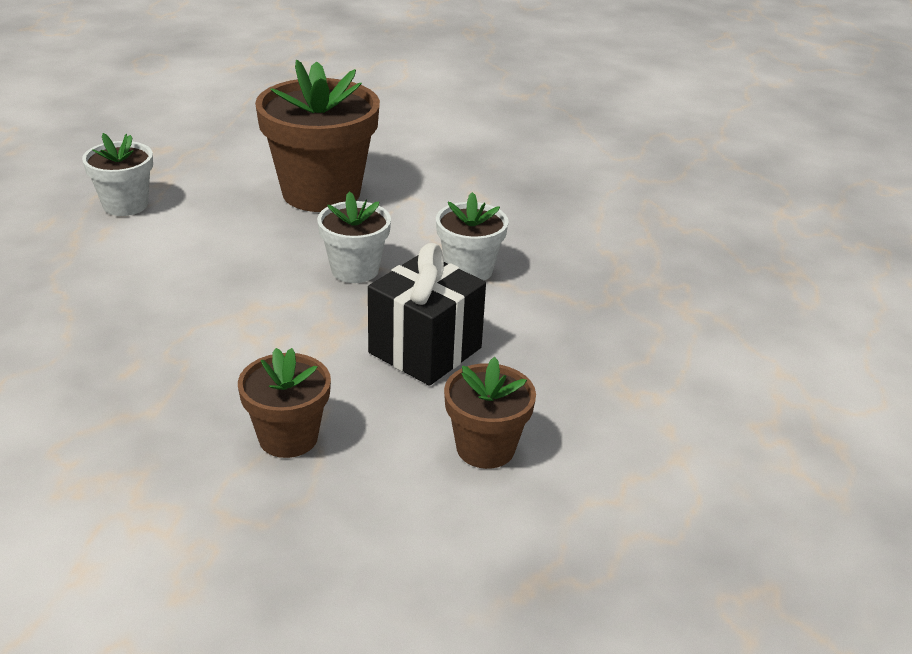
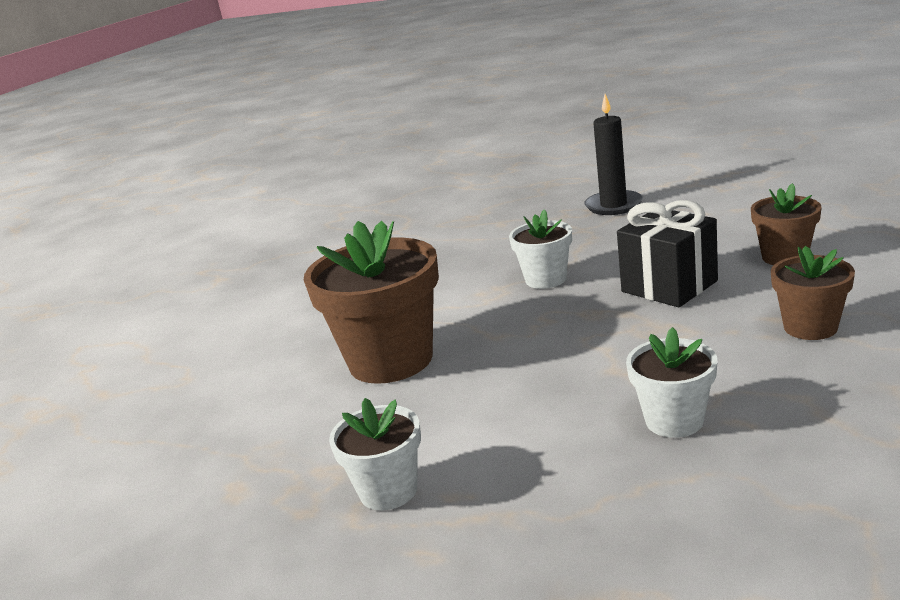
camera: 75 degrees left, 10 degrees down
white flower pot [317,191,391,283] -> white flower pot moved to [626,327,717,438]
none -> black candle [585,94,643,215]

